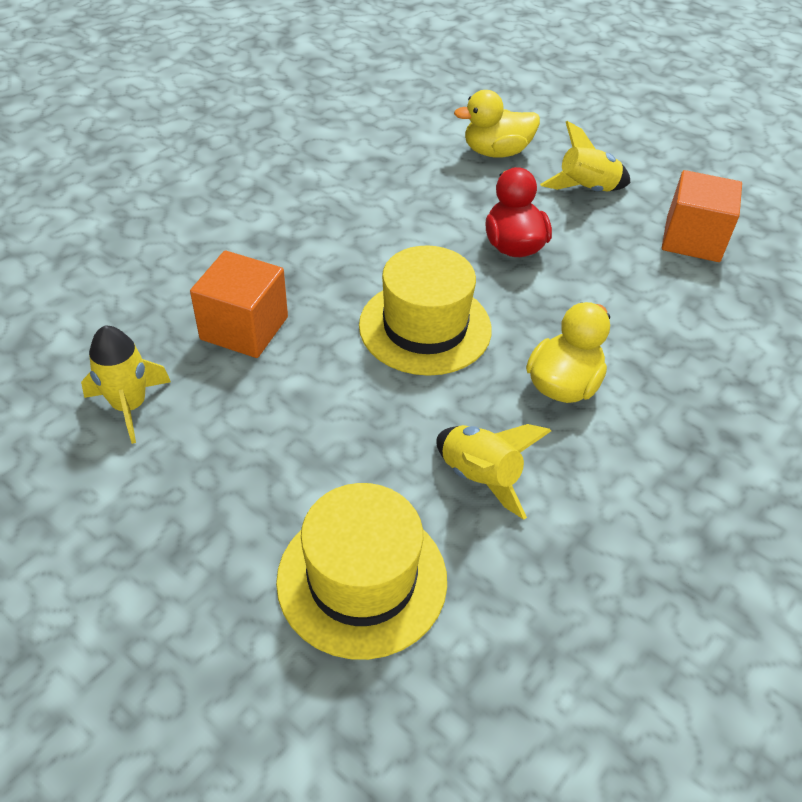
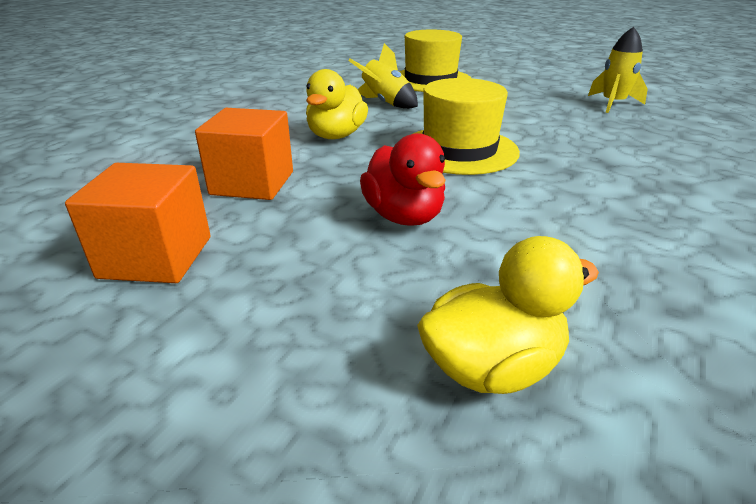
camera: 170 degrees right, 15 degrees down
orange cube [190,250,288,358] -> orange cube moved to [195,108,293,200]
yellow rocket [540,121,630,191] -> none

